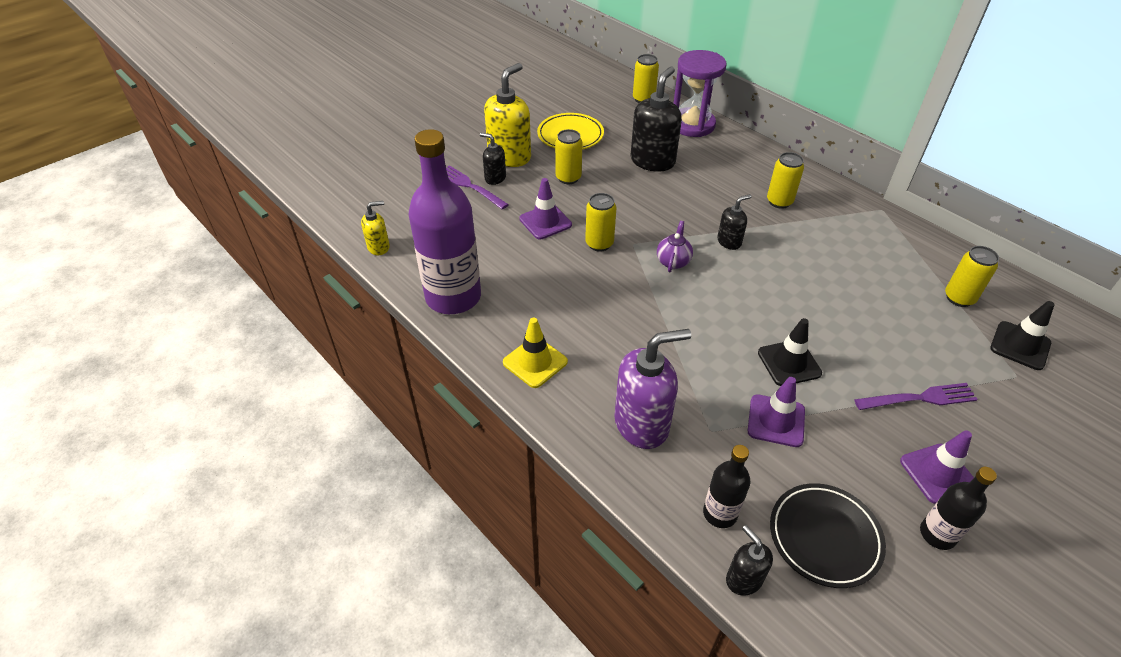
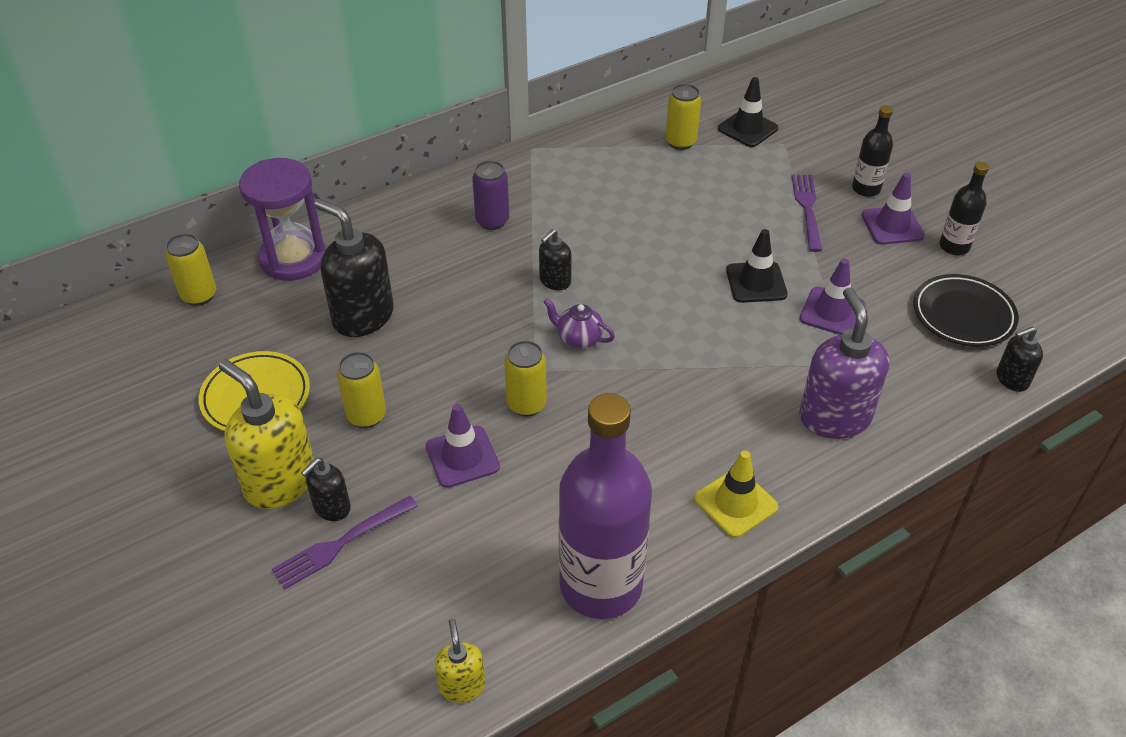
camera: 80 degrees left, 0 degrees up
black bottle [703,445,751,528] -> black bottle moved to [852,105,893,197]
black soap dispenser [717,194,752,250] -> black soap dispenser turned 120 degrees counterclockwise [539,229,572,290]
yellow can [767,152,804,209] -> purple can [472,160,509,230]

